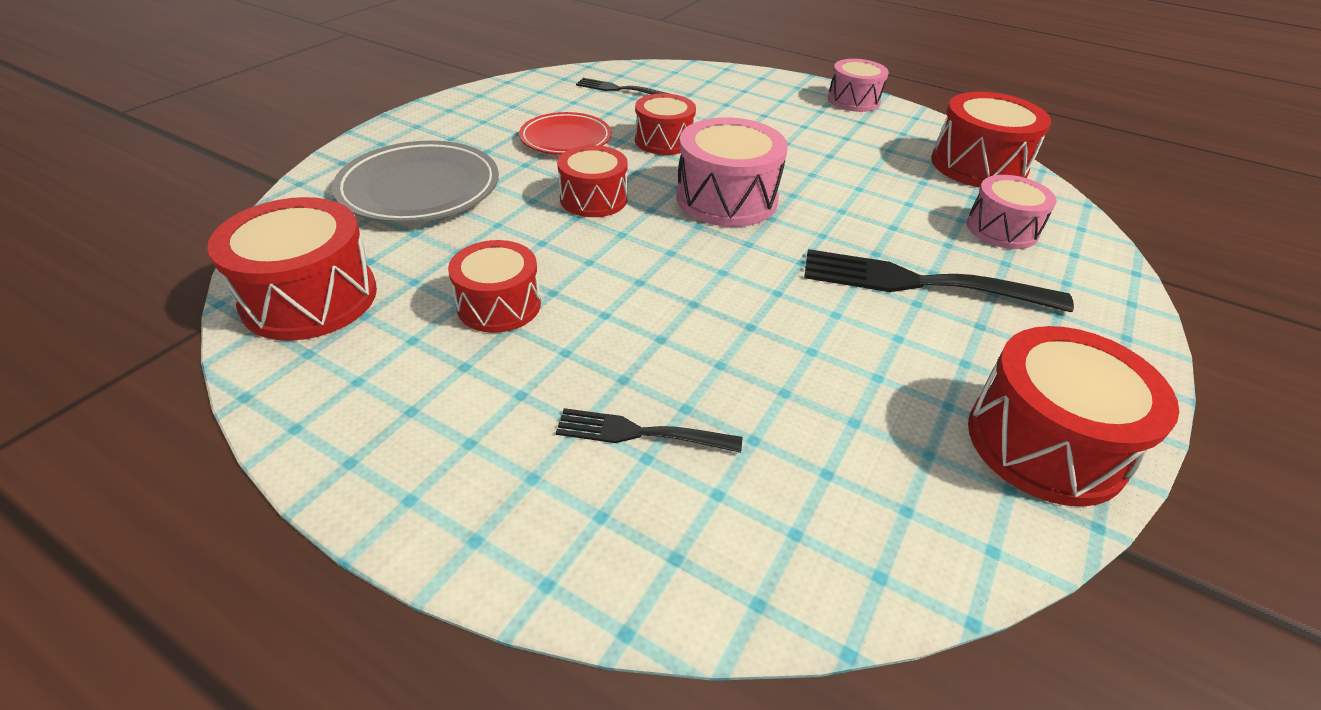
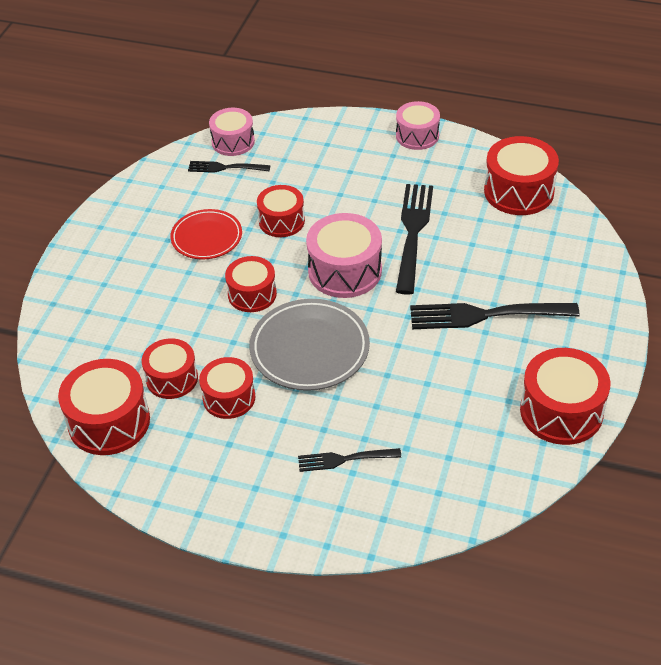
camera: 10 degrees left, 5 degrees up
grey plate [332,141,499,223] -> grey plate moved to [249,299,370,391]
pink drum [967,175,1057,249] -> pink drum moved to [209,108,255,156]
none -> red drum [142,338,198,399]
none -> black fork [396,184,433,295]

